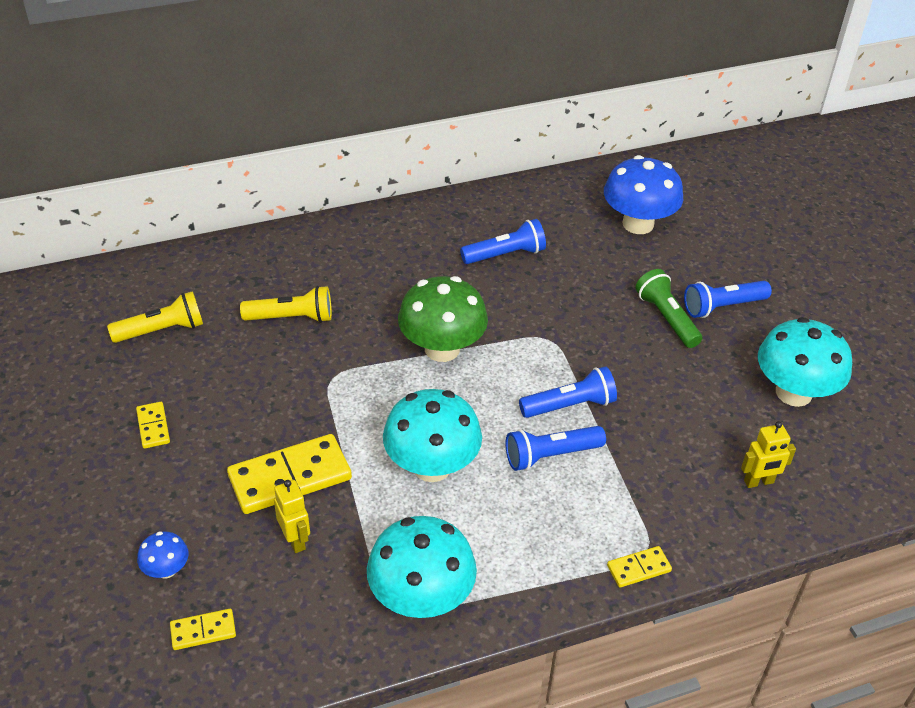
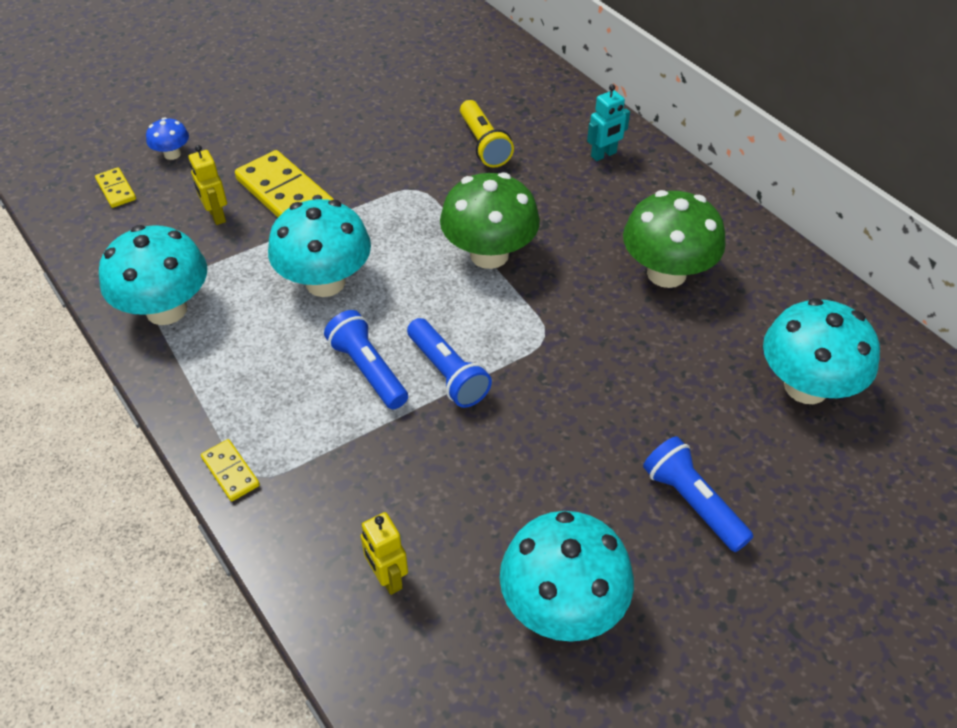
camera: 75 degrees right, 5 degrees up
yellow flashlight [107,291,203,343] -> none
yellow domino [136,402,170,449] -> none
yellow robot [274,480,310,553] -> yellow robot turned 105 degrees clockwise [189,145,227,225]
blue flashlight [460,219,546,264] -> green mushroom [623,190,726,288]
blue mushroom [604,155,683,234] -> turquoise mushroom [763,298,880,404]
green flashlight [635,269,702,348] -> none
none -> turquoise robot [587,84,630,161]

